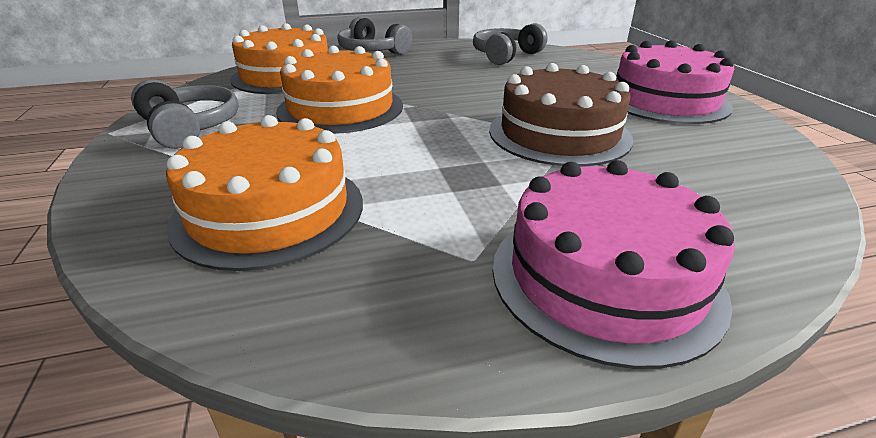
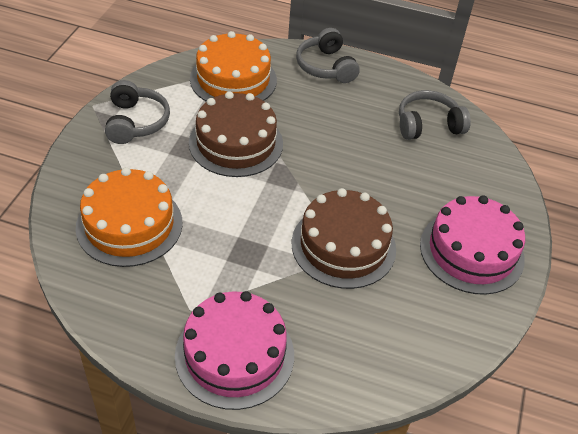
camera: 30 degrees right, 15 degrees up
orange cake [276,46,403,134] -> brown cake [189,91,283,177]

